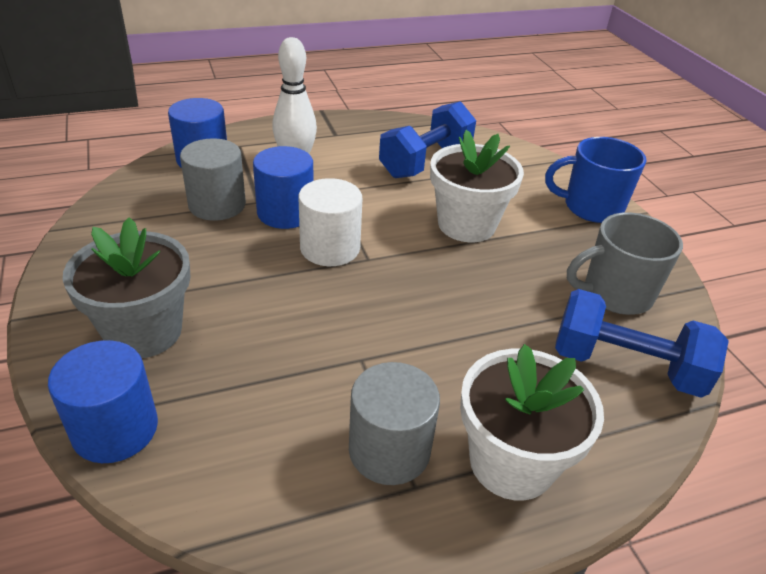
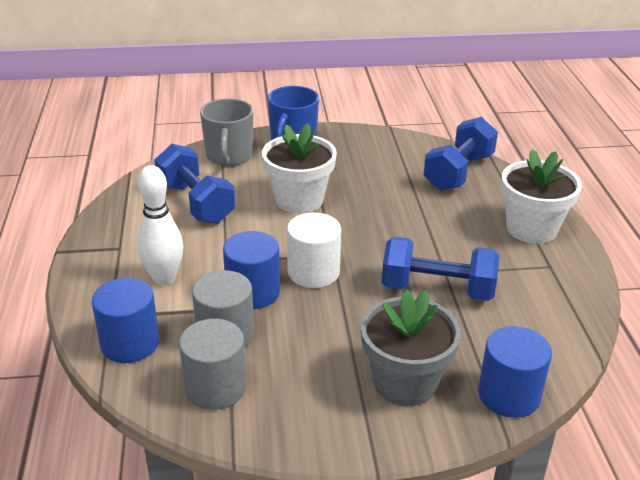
camera: 75 degrees left, 5 degrees down
grey cylinder [349,362,440,485] -> grey cylinder moved to [179,319,247,410]
grey mug [567,212,683,315] -> grey mug moved to [200,98,253,166]
none -> blue dumbbell [382,237,500,301]

